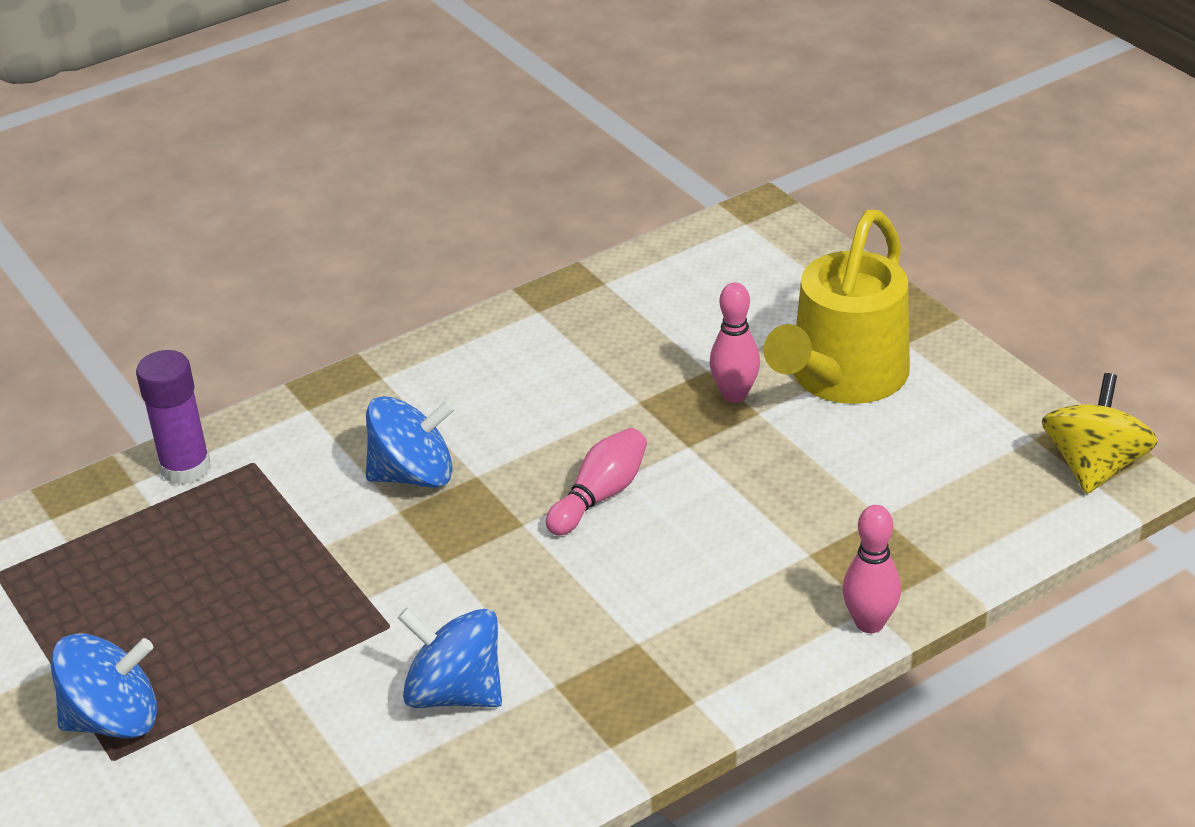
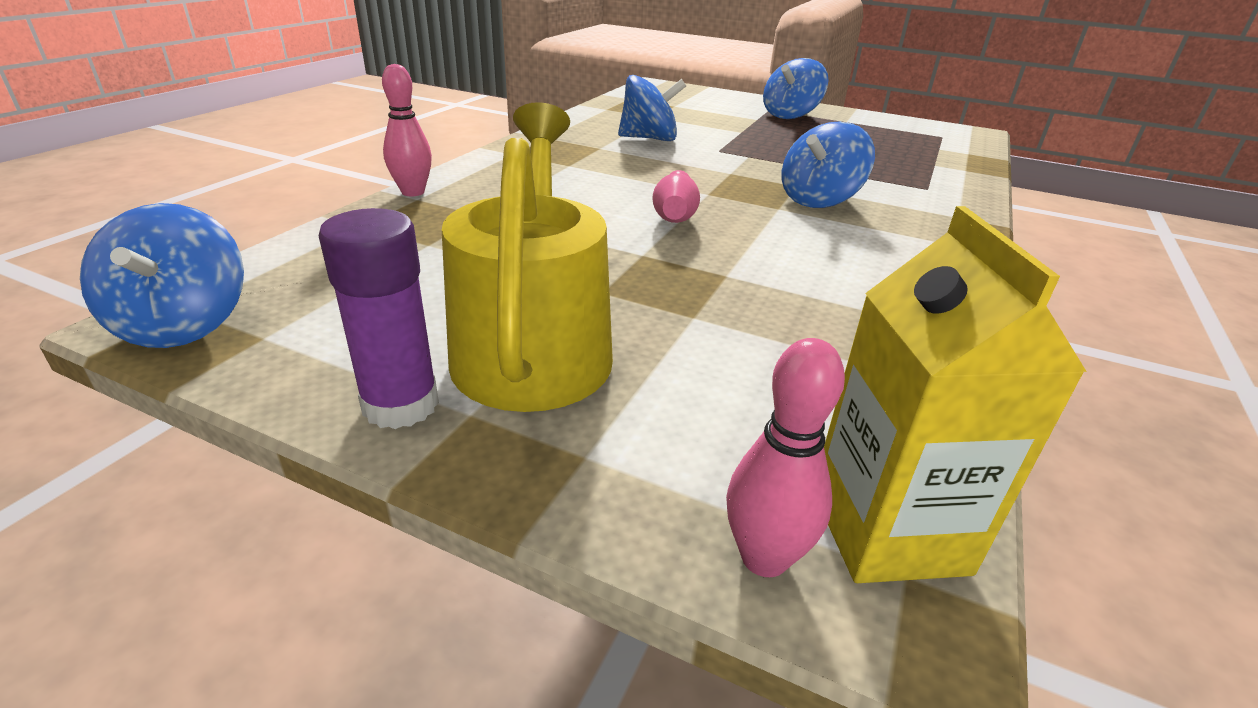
camera: 145 degrees right, 5 degrees down
purple glue stick [136,350,211,485] -> purple glue stick moved to [319,208,439,429]
pink bowling pin [709,282,760,403] -> pink bowling pin moved to [726,338,845,577]
yellow spinning top [1042,373,1158,494] -> blue spinning top [80,203,244,348]
none -> yellow carton [824,206,1087,583]

